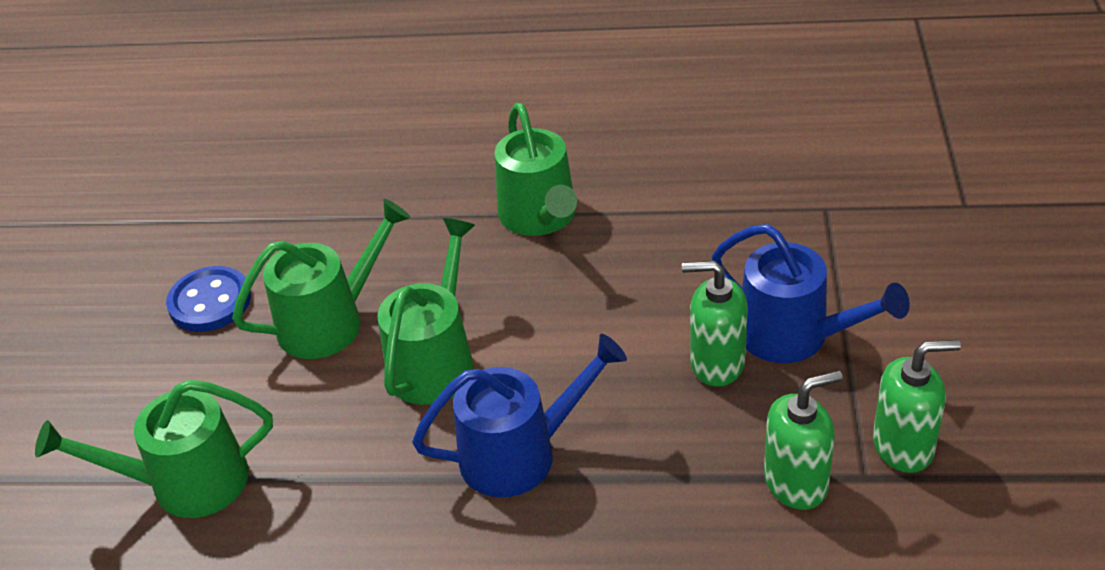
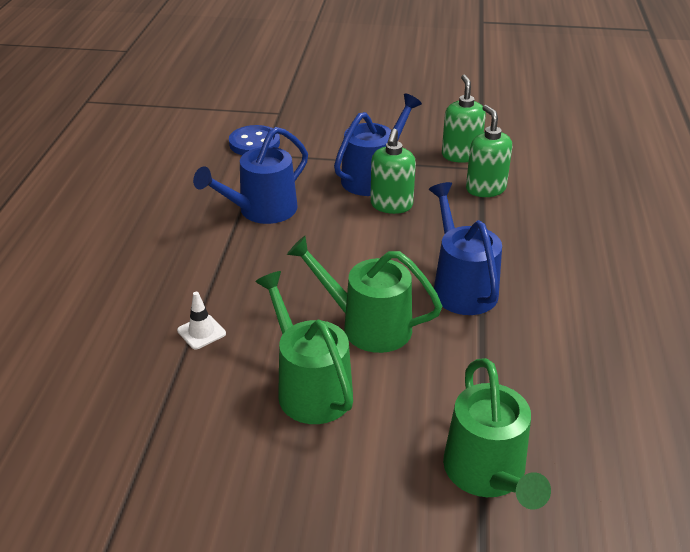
camera: 90 degrees left, 5 degrees down
blue button [166,266,251,332] -> blue button moved to [229,125,280,155]
green watering can [495,103,577,236] -> none
none -> white traffic cone [177,292,226,350]
none -> blue watering can [193,127,308,224]

